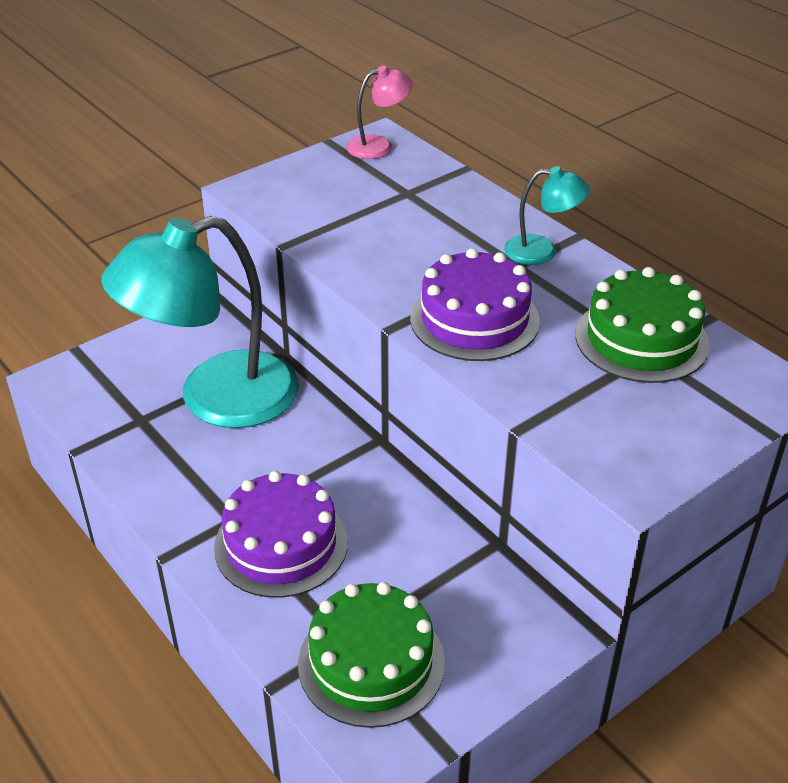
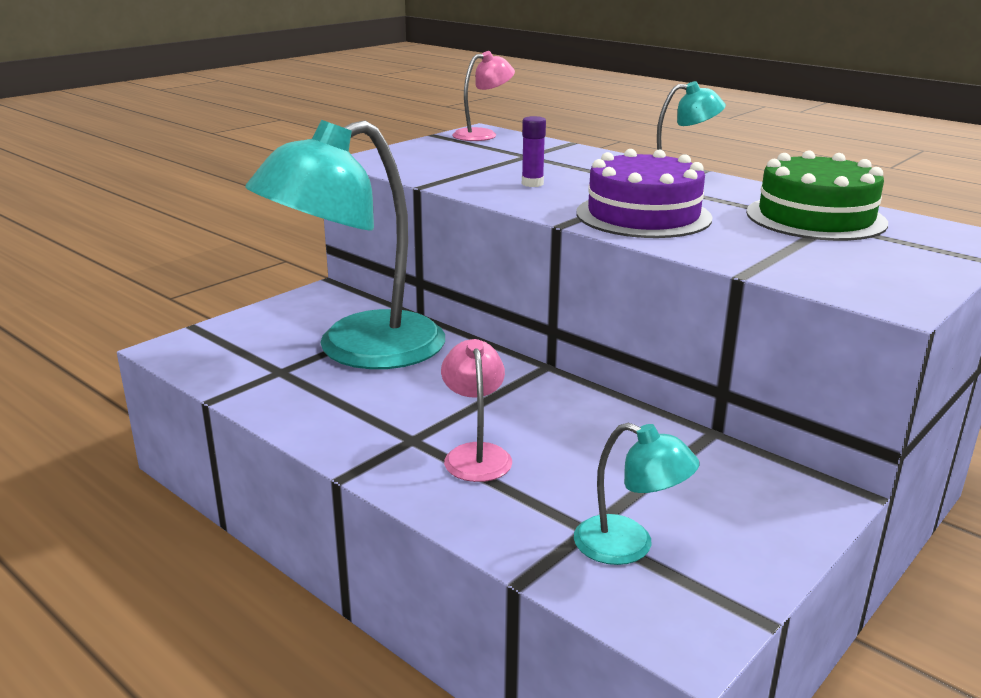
camera: 10 degrees left, 15 degrees down
purple cake [214,471,348,598] -> pink lamp [441,339,512,482]
green cake [298,582,445,728] -> turquoise lamp [574,423,699,565]
none -> purple glue stick [522,116,546,187]

